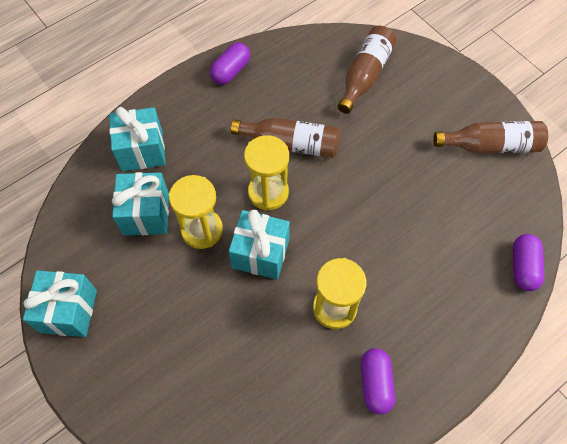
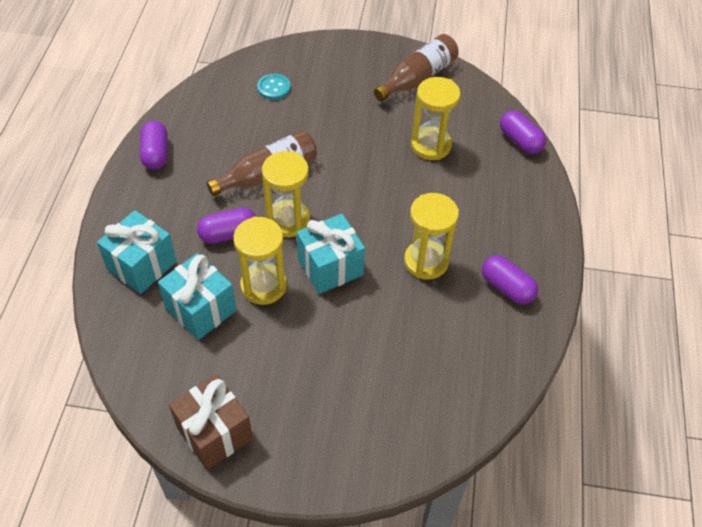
camera: 45 degrees left, 10 degrees down
turquoise gift [23,270,97,337] -> brown gift [169,374,253,470]
brown bottle [337,26,396,114] -> turquoise button [257,74,291,100]
none -> purple capsule [197,207,256,244]
none -> yellow hourglass [411,77,461,160]

